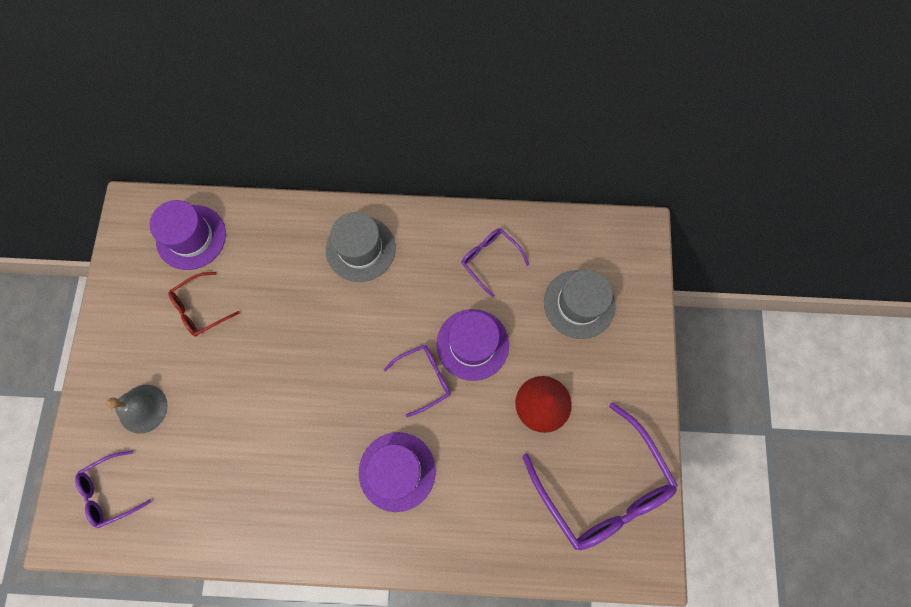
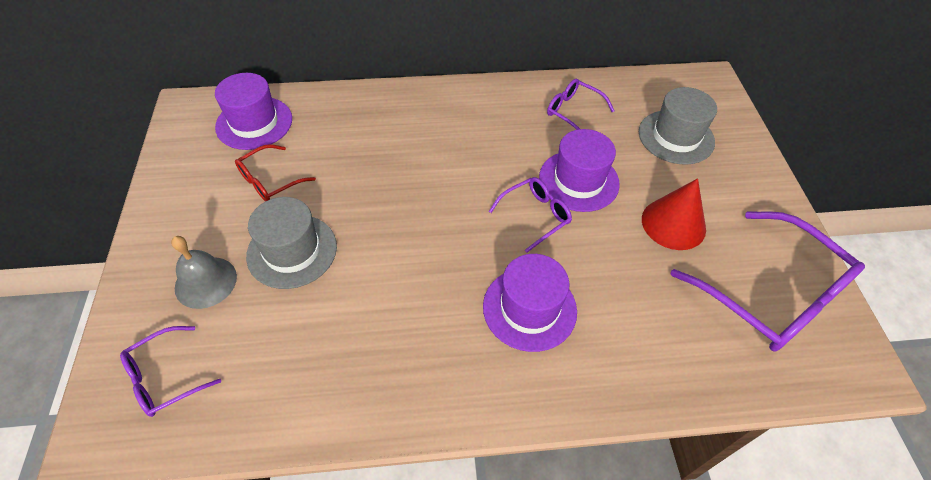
camera: 10 degrees left, 20 degrees down
grey hat [326,212,396,282] -> grey hat moved to [246,197,337,289]

